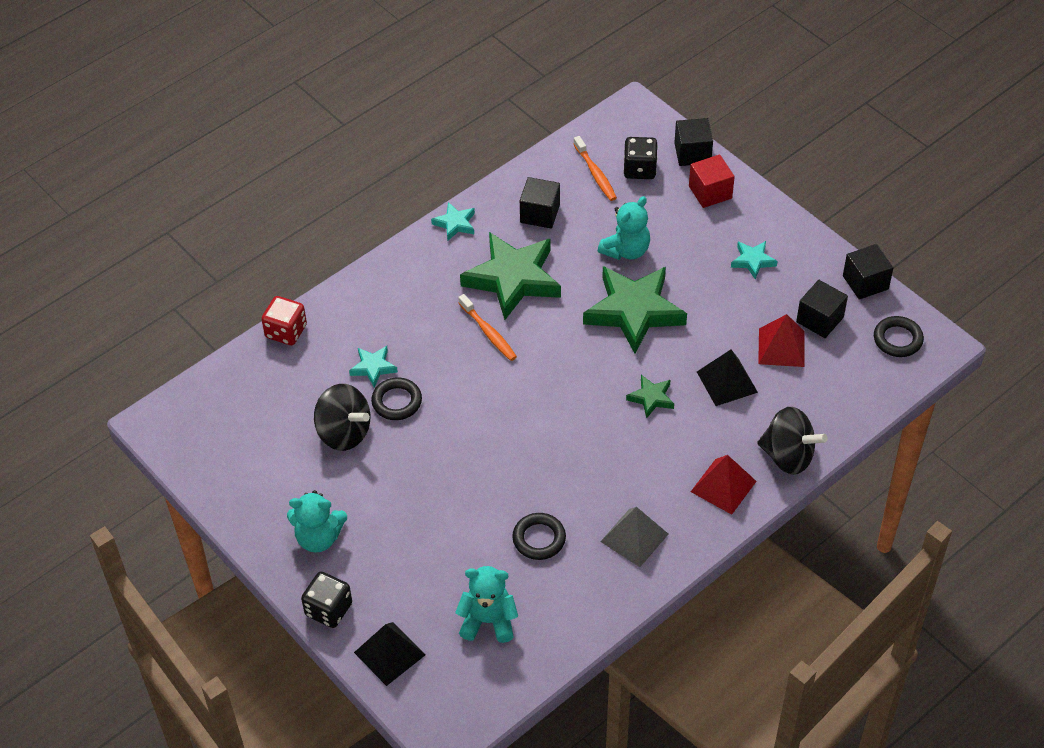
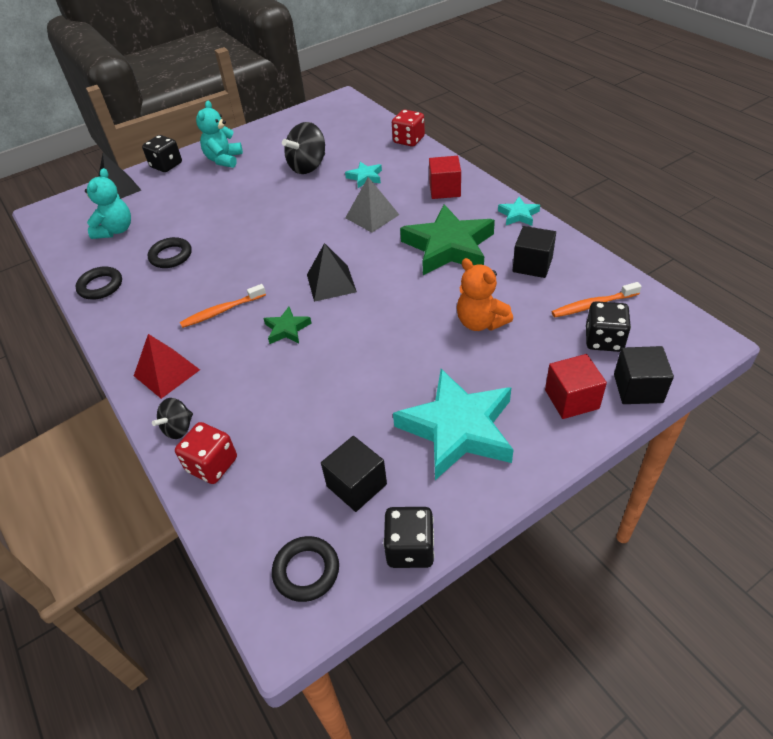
camera: 100 degrees right, 5 degrees down
black ring [371,377,422,420] -> black ring moved to [75,266,122,300]
orange toothbrush [458,294,517,361] -> orange toothbrush moved to [180,284,266,328]
green star [583,266,687,354] -> none
turquoise teddy bear [598,196,650,260] -> orange teddy bear [457,258,513,331]
grey pyramid [600,507,668,567] -> grey pyramid moved to [345,177,399,233]
black pyramid [697,350,758,406] -> black pyramid moved to [307,243,357,302]
turquoise star [731,241,777,279] -> turquoise star [393,369,513,480], size x2.19
black spinning top [757,407,828,475] -> black spinning top [152,398,193,439], size x0.57
red pyramid [758,314,805,367] -> none
black cube [843,244,893,300] -> black dice [383,507,435,568]
none -> red dice [175,422,237,484]
none -> red cube [429,156,461,199]

